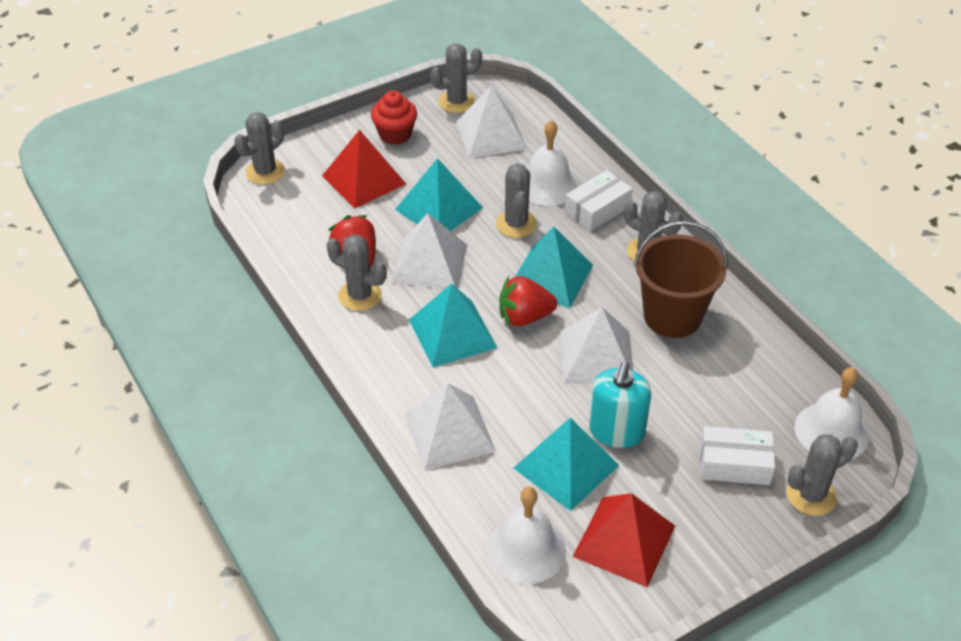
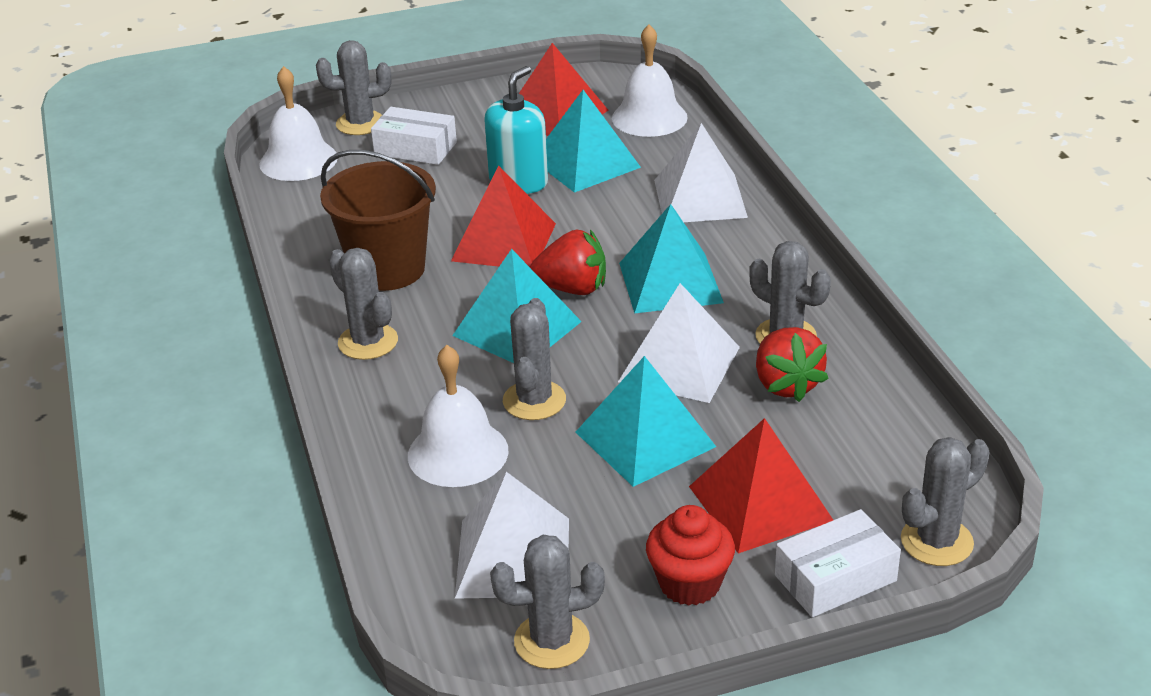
camera: 165 degrees left, 10 degrees down
white pyramid [561,307,633,384] -> red pyramid [451,165,556,267]
white box [565,170,633,232] -> white box moved to [775,509,901,617]

